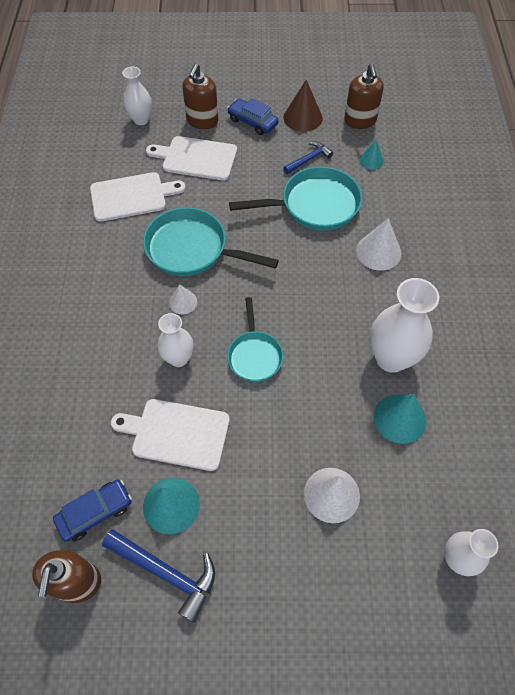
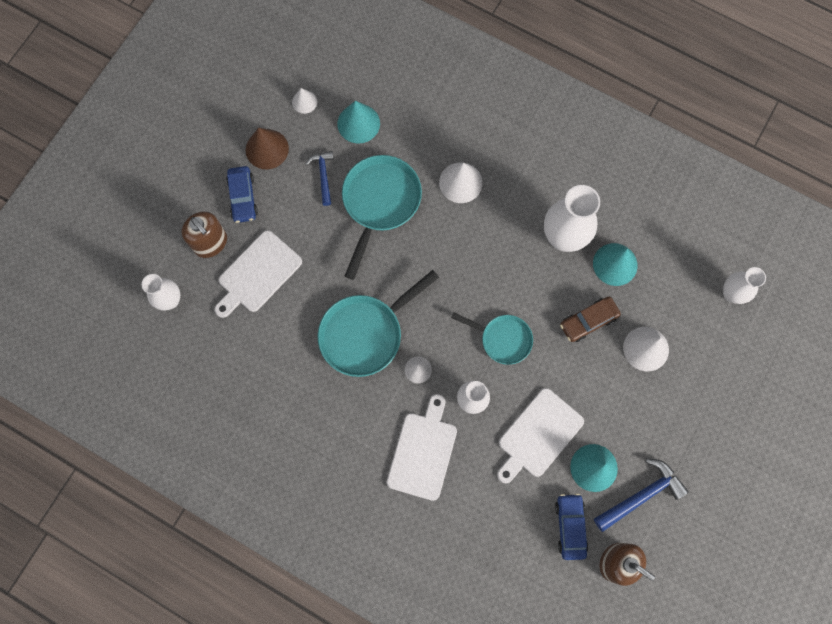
camera: 60 degrees left, 15 degrees up
white cutting board [90,172,186,222] -> white cutting board moved to [387,394,457,501]
blue car [227,98,278,135] -> blue car turned 75 degrees counterclockwise [226,166,258,223]
brown soap dispenser [344,63,384,129] -> white cone [292,88,317,114]
turquoise cone [359,139,384,170] -> turquoise cone [337,101,380,143], size x1.68
none -> brown car [560,297,621,342]

